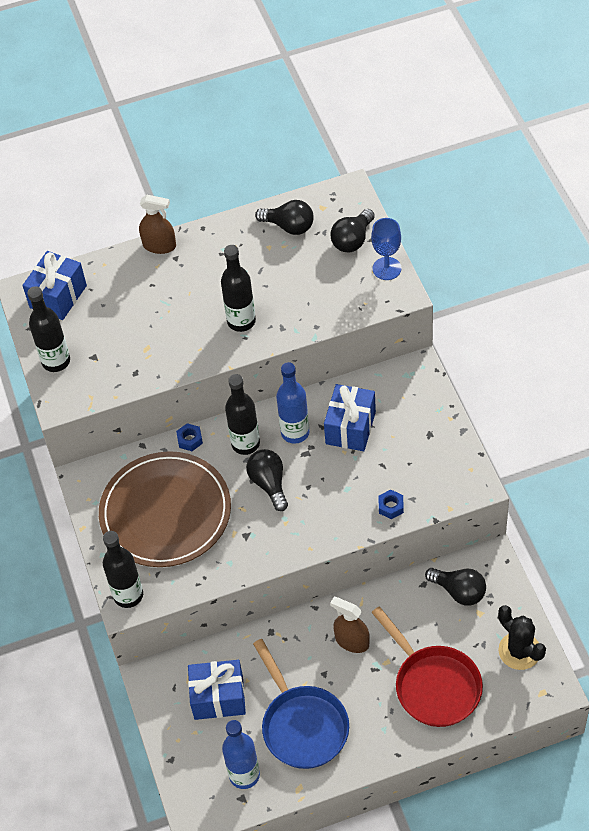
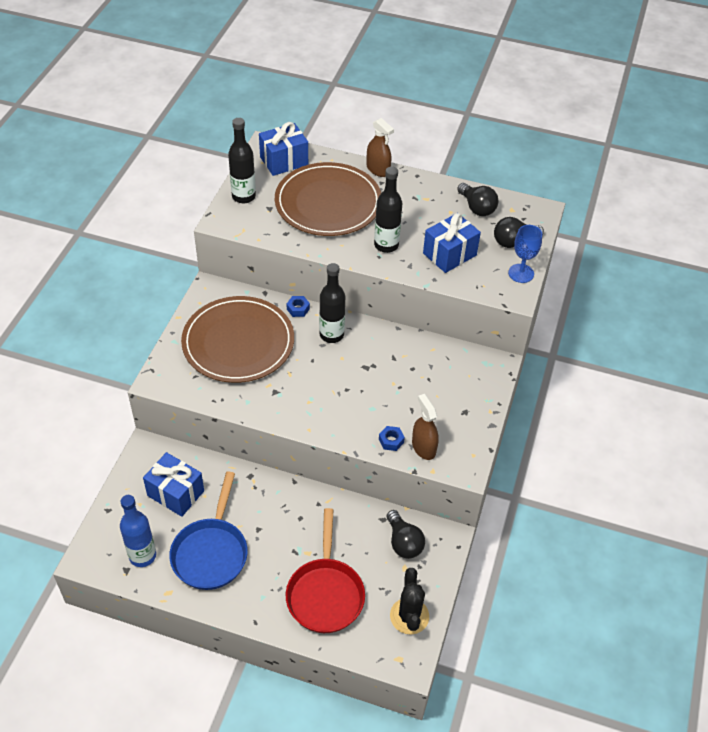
camera: 30 degrees right, 5 degrees down
black bottle [103,531,143,608] -> none
black light bulb [246,449,288,511] -> none
blue bottle [276,362,310,444] -> none
blue gift [324,384,376,451] -> blue gift moved to [423,213,481,273]
brown spray bottle [330,597,370,653] -> brown spray bottle moved to [412,394,439,460]
none -> brown plate [275,162,381,236]

